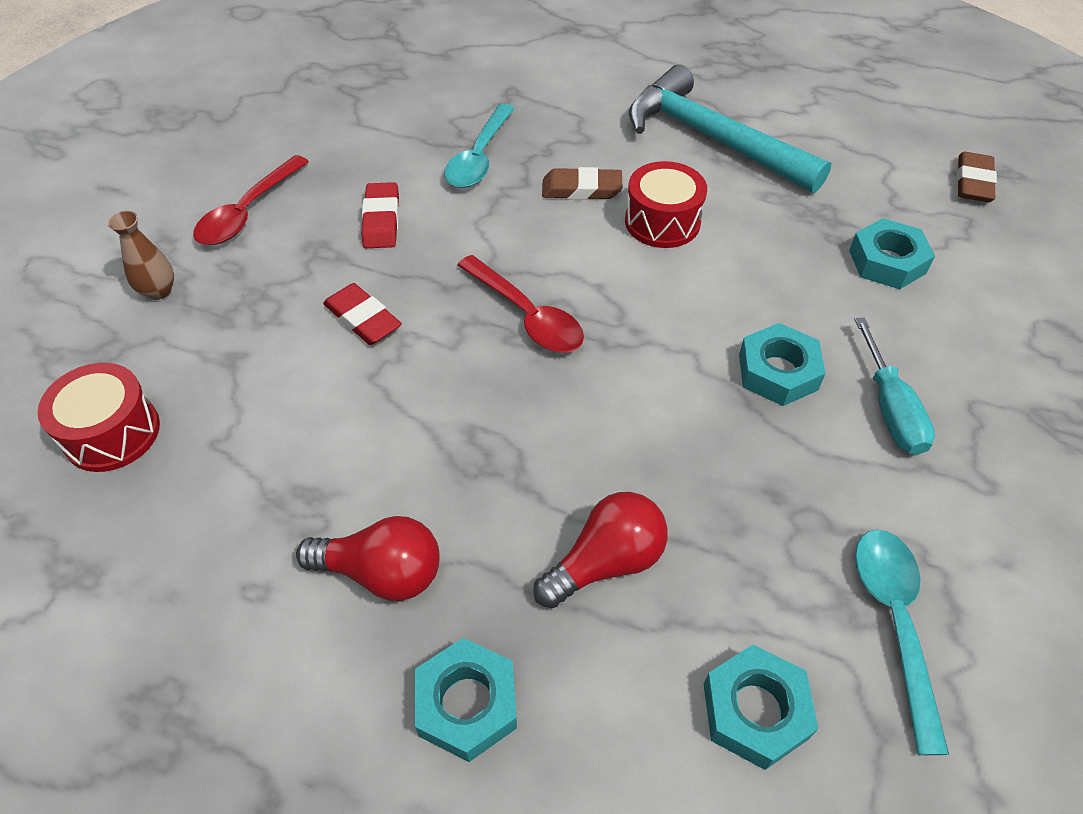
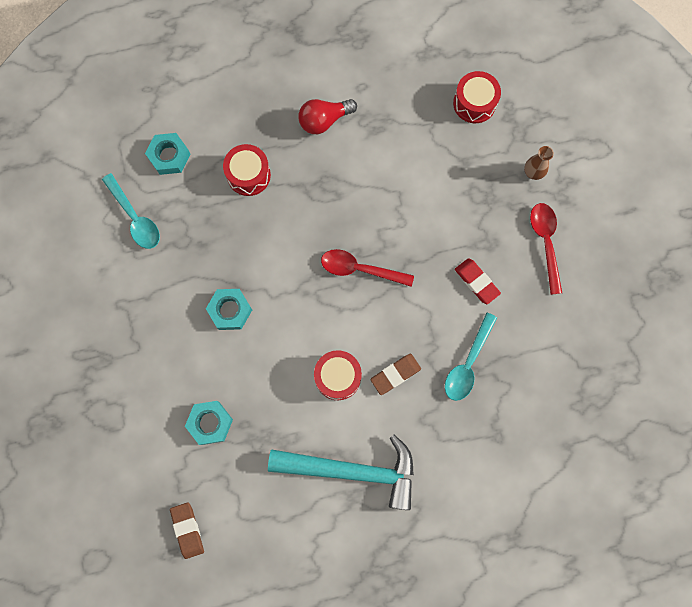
camera: 145 degrees right, 25 degrees up
red eraser [323,283,402,345] -> none
turquoise nut [415,638,517,762] -> none
turquoise spoon [445,104,515,188] -> turquoise spoon turned 135 degrees counterclockwise [445,312,497,401]
red light bulb [533,492,668,608] -> red drum [223,144,271,196]
turquoise screwdriver [854,317,935,455] -> none

